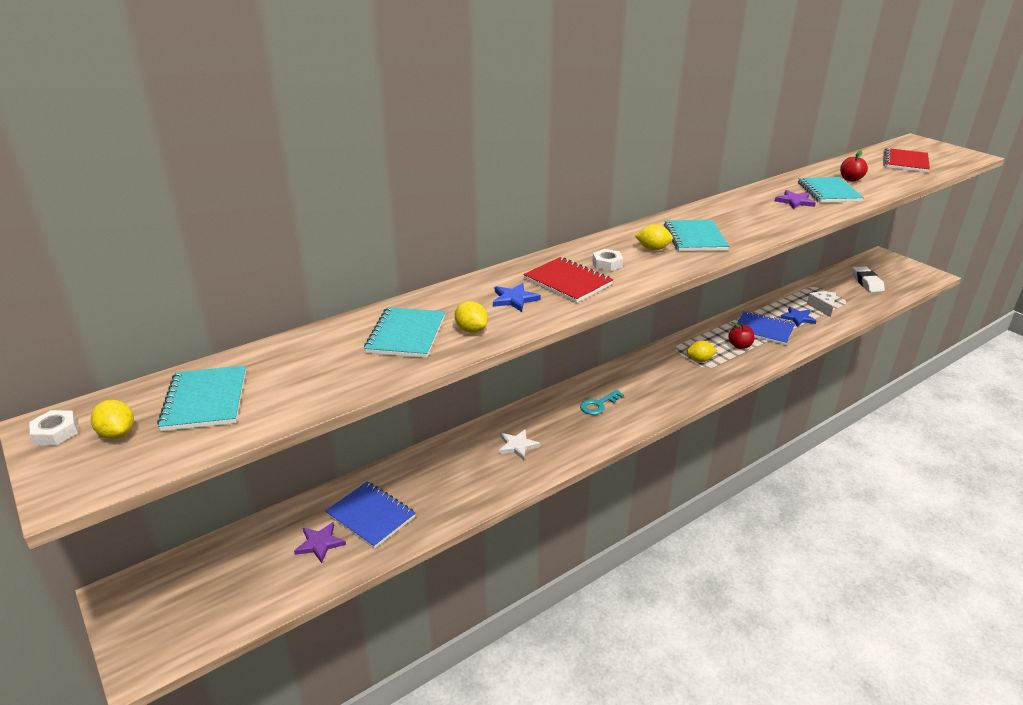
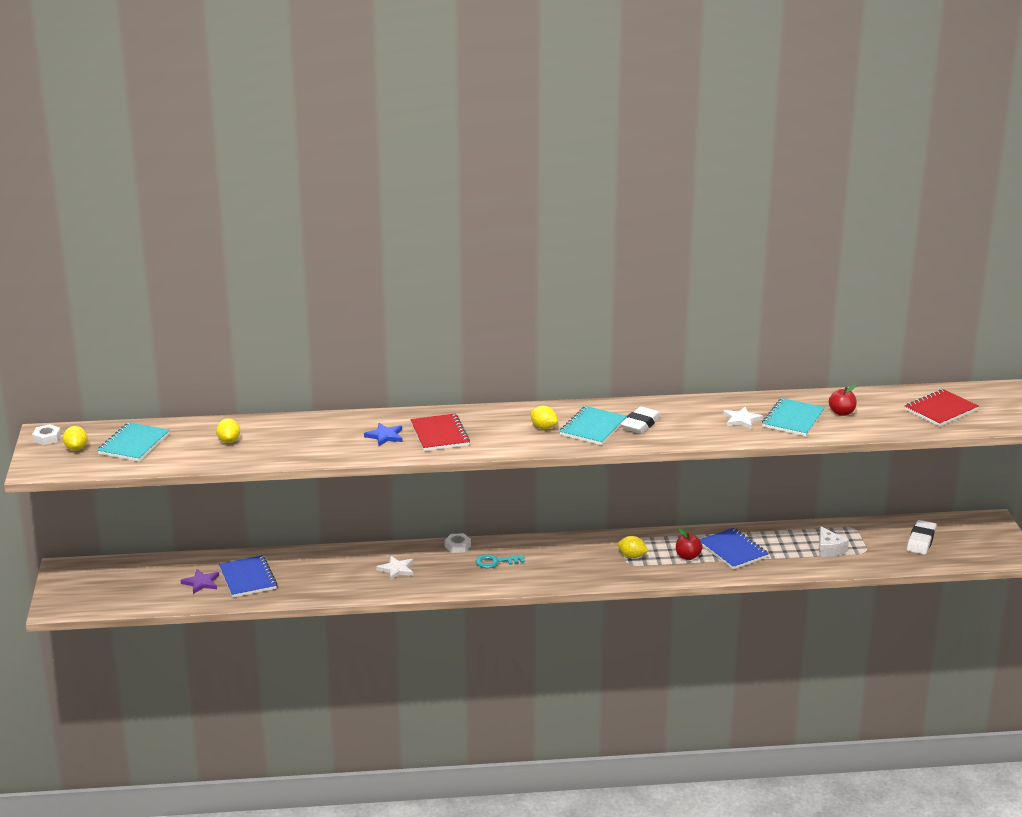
camera: 30 degrees right, 5 degrees down
turquoise notebook [364,307,445,358] -> none
yellow lemon [455,301,488,333] -> yellow lemon moved to [216,418,240,443]
white nut [593,249,623,271] -> white nut moved to [445,533,471,553]
purple star [775,190,816,209] -> white star [723,407,763,429]
blue star [781,307,816,327] -> none
white cheese [807,291,836,317] -> white cheese turned 135 degrees clockwise [819,527,849,557]
none -> white eraser [621,407,661,434]

